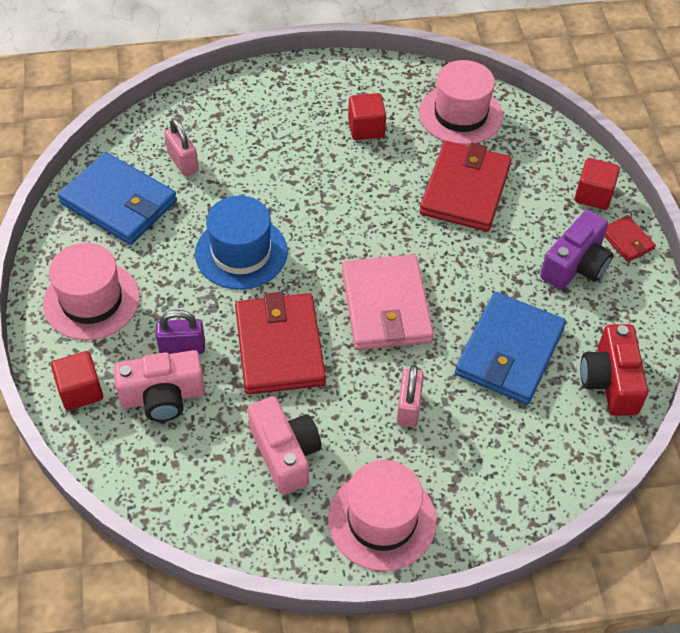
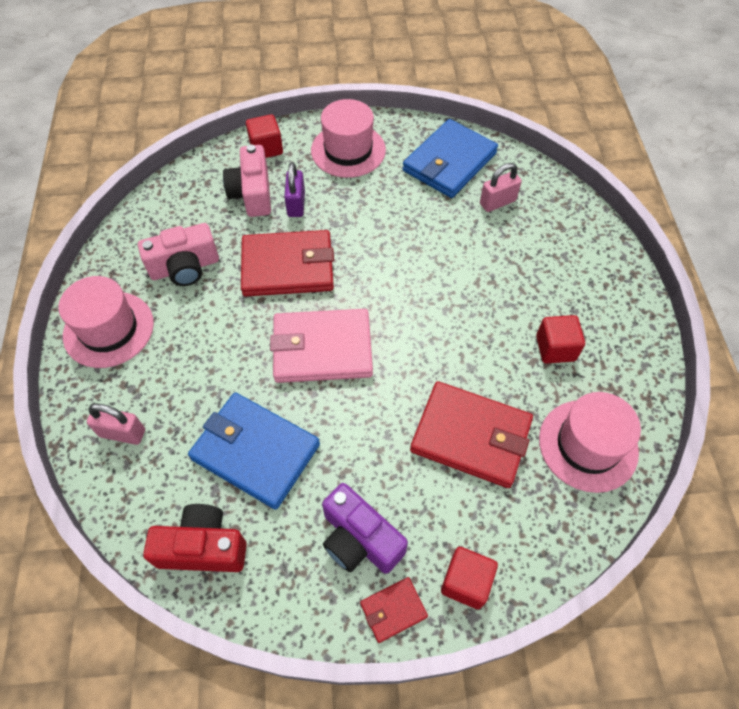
camera: 95 degrees right, 5 degrees up
blue hat [195,196,288,290] -> none
pink padlock [396,365,424,427] -> pink padlock moved to [87,403,145,445]

